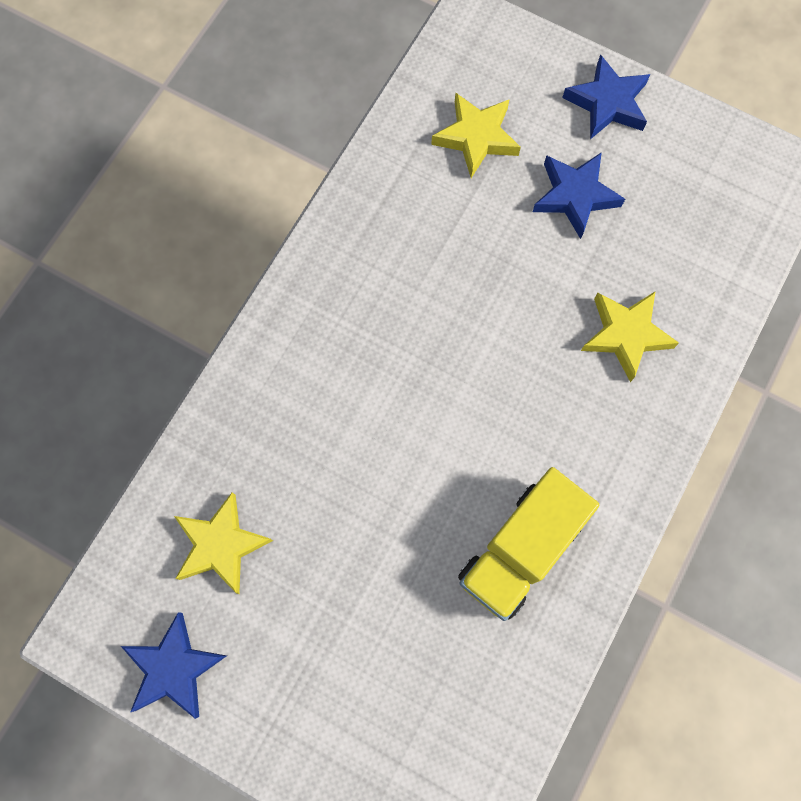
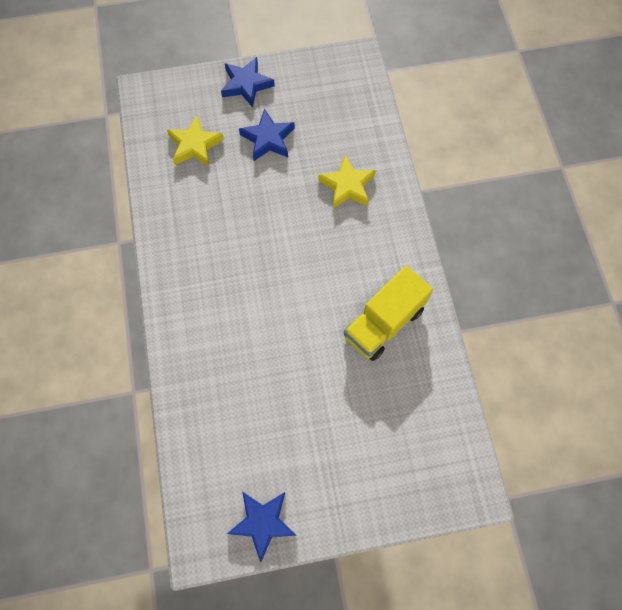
camera: 40 degrees left, 5 degrees down
yellow star [174,492,273,594] -> none
yellow truck [458,467,599,621] -> yellow truck turned 45 degrees clockwise [344,266,433,361]

